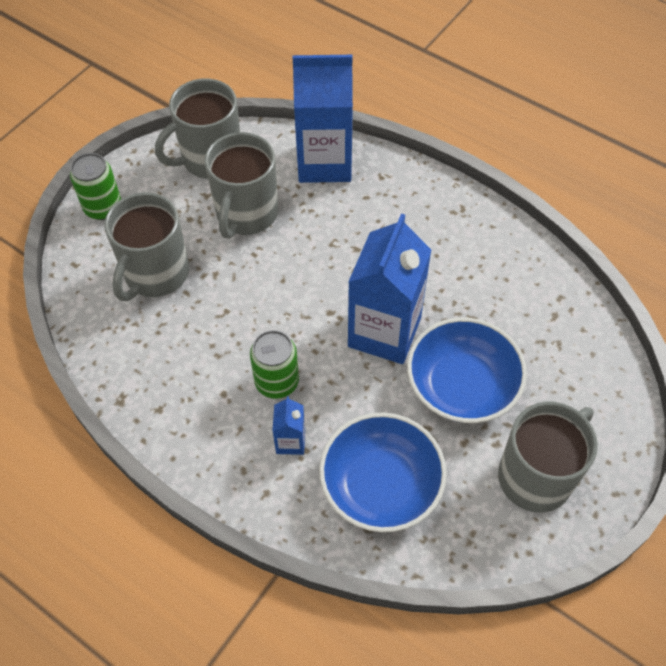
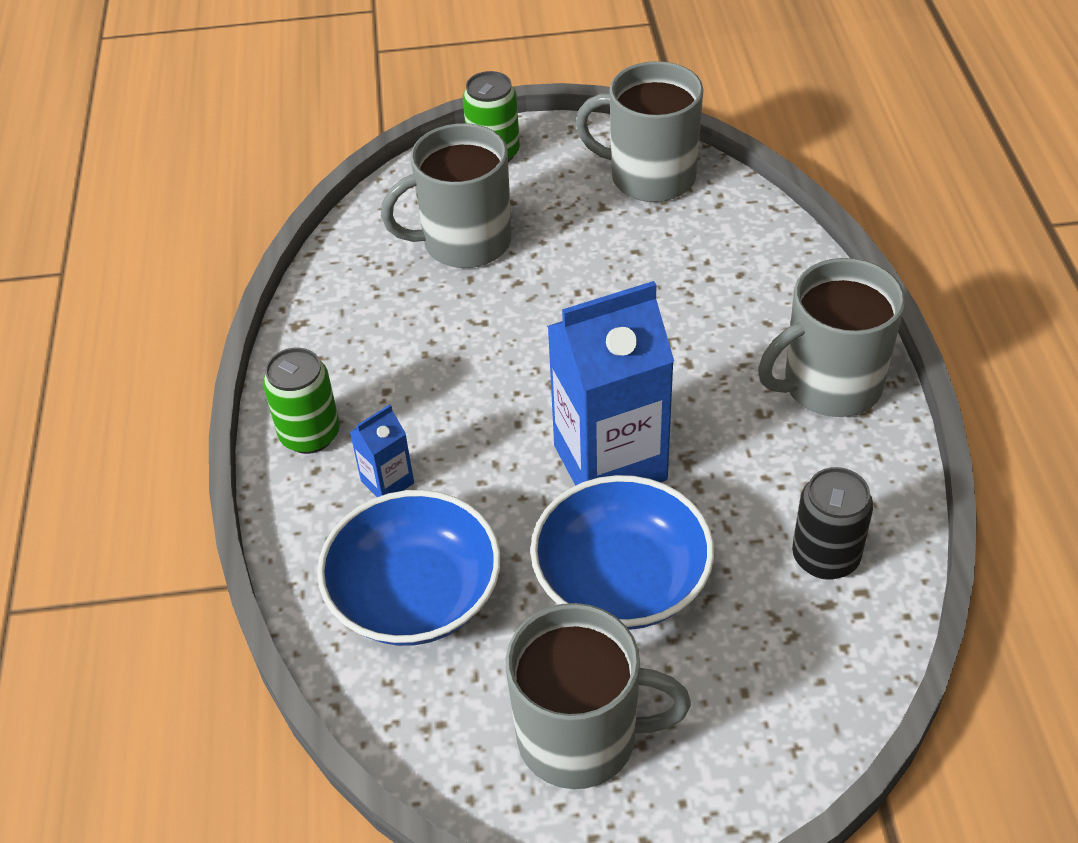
camera: 50 degrees right, 10 degrees down
grey mug [205,132,278,239] -> grey mug moved to [758,258,905,417]
green can [250,330,299,399] -> green can moved to [263,348,340,454]
blue carton [293,55,353,183] -> none
none -> black can [792,467,873,580]

